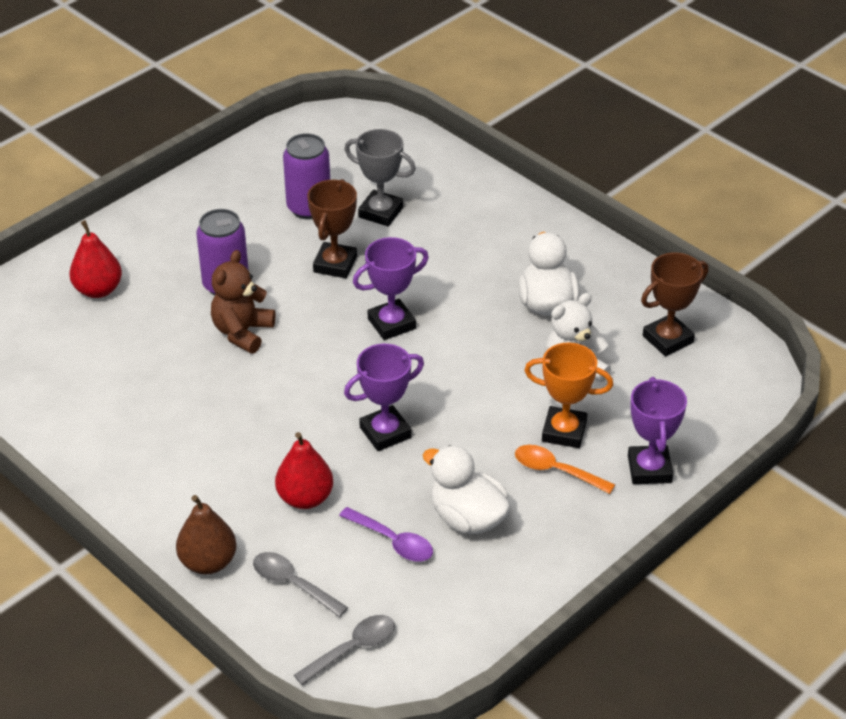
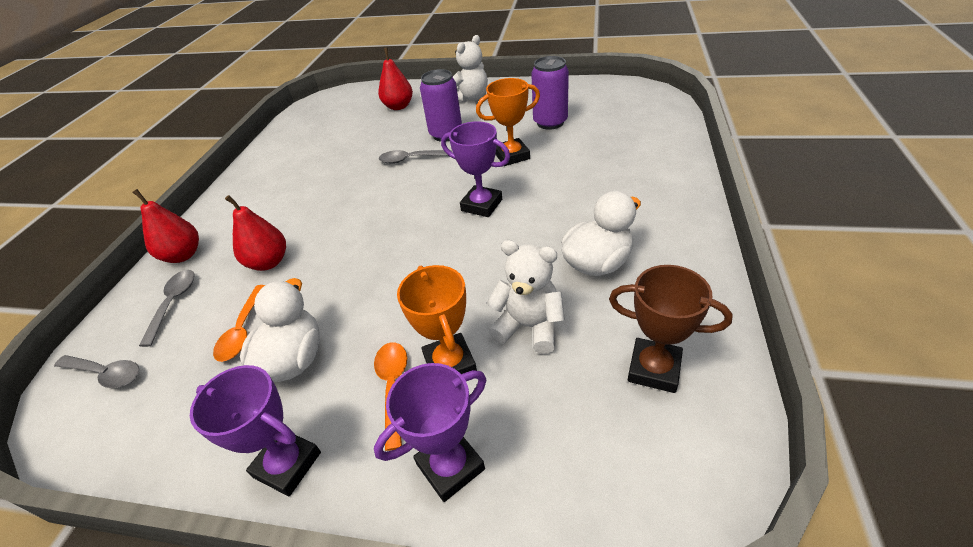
camera: 60 degrees right, 0 degrees up
brown pear [176,495,237,574] -> red pear [132,189,199,263]
brown teddy bear [211,250,275,354] -> grey spoon [379,150,452,164]
brown trophy [307,179,357,278] -> orange trophy [476,78,540,166]
purple spoon [339,507,433,561] -> orange spoon [213,285,265,362]
purple trophy [344,344,424,451] -> purple trophy moved to [190,365,321,496]
grey trophy [345,129,416,226] -> none
none -> white teddy bear [453,35,488,102]

